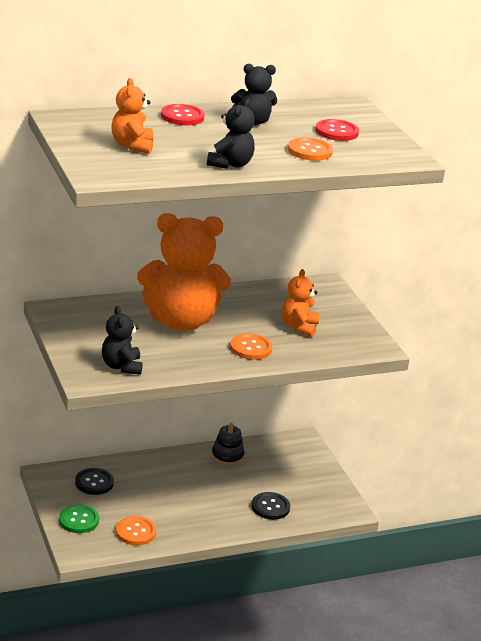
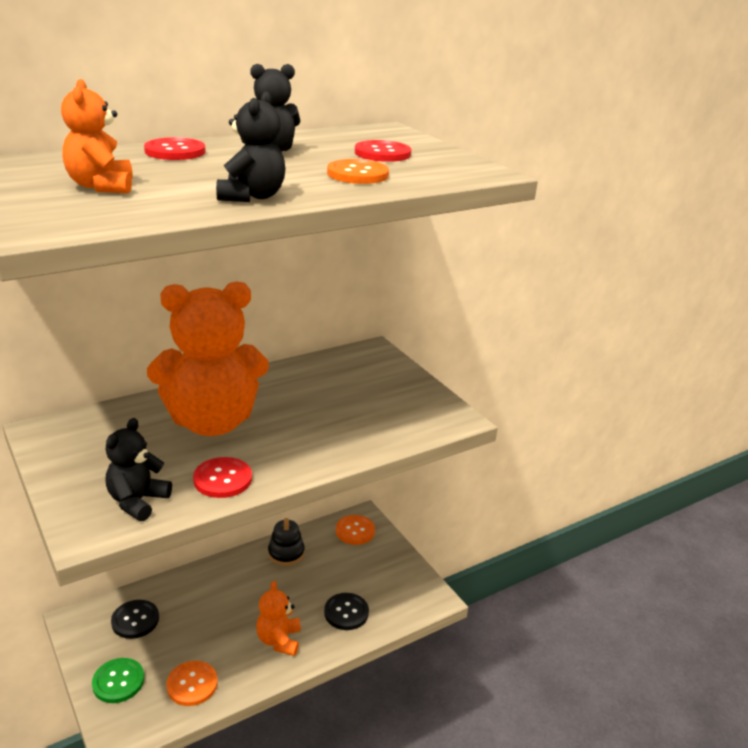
camera: 10 degrees left, 0 degrees up
black teddy bear [102,306,143,375] -> black teddy bear turned 45 degrees clockwise [106,418,172,521]
orange button [230,333,272,360] -> orange button moved to [336,515,375,545]
orange teddy bear [282,269,319,337] -> orange teddy bear moved to [256,581,301,656]
none -> red button [193,457,252,498]

